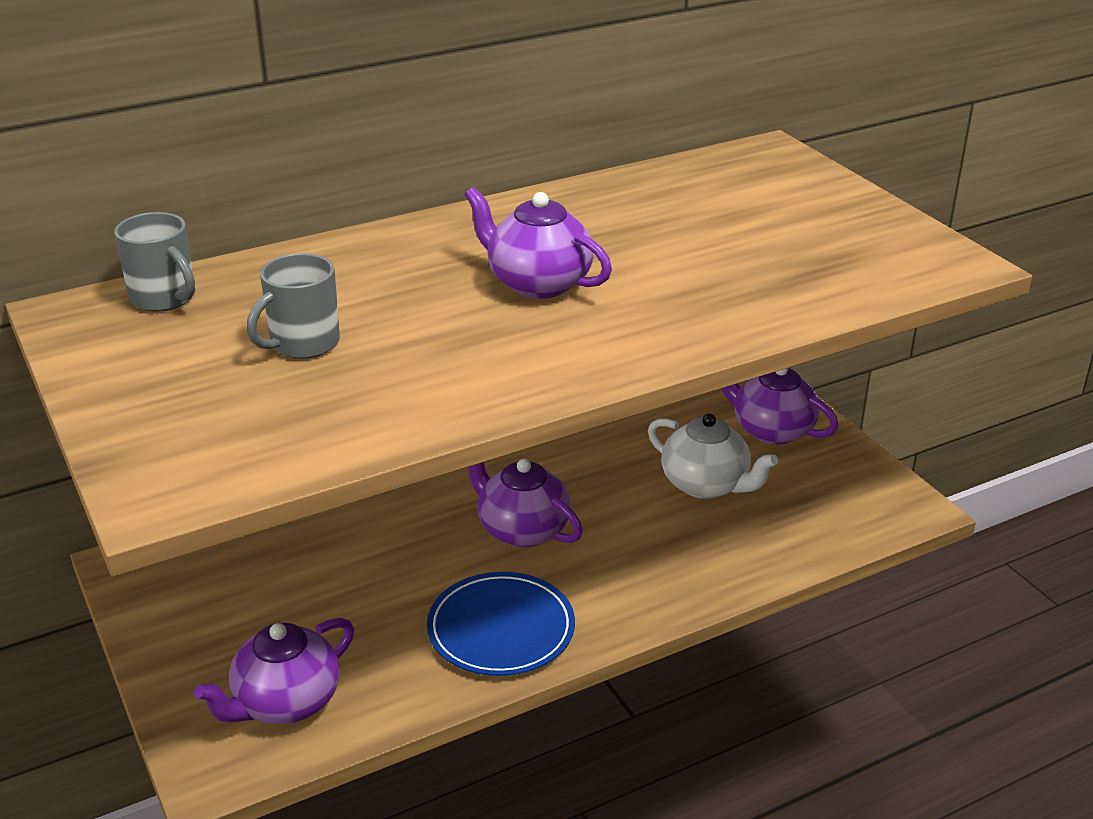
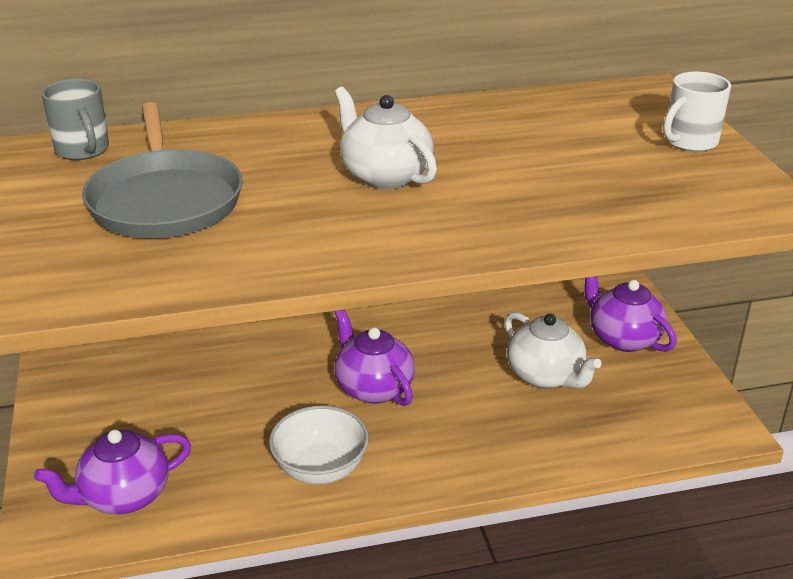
camera: 15 degrees right, 0 degrees up
grey mug [247,253,340,359] -> grey pan [82,102,243,238]
blue plate [427,572,575,676] -> white bowl [269,406,369,484]
purple teapot [465,187,612,299] -> white teapot [335,87,437,189]
none -> white mug [663,72,731,152]

